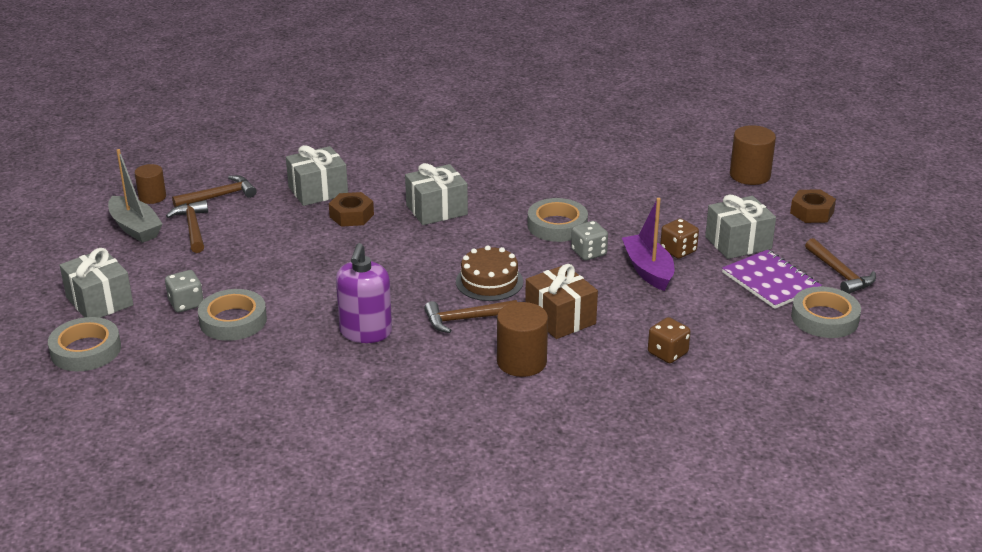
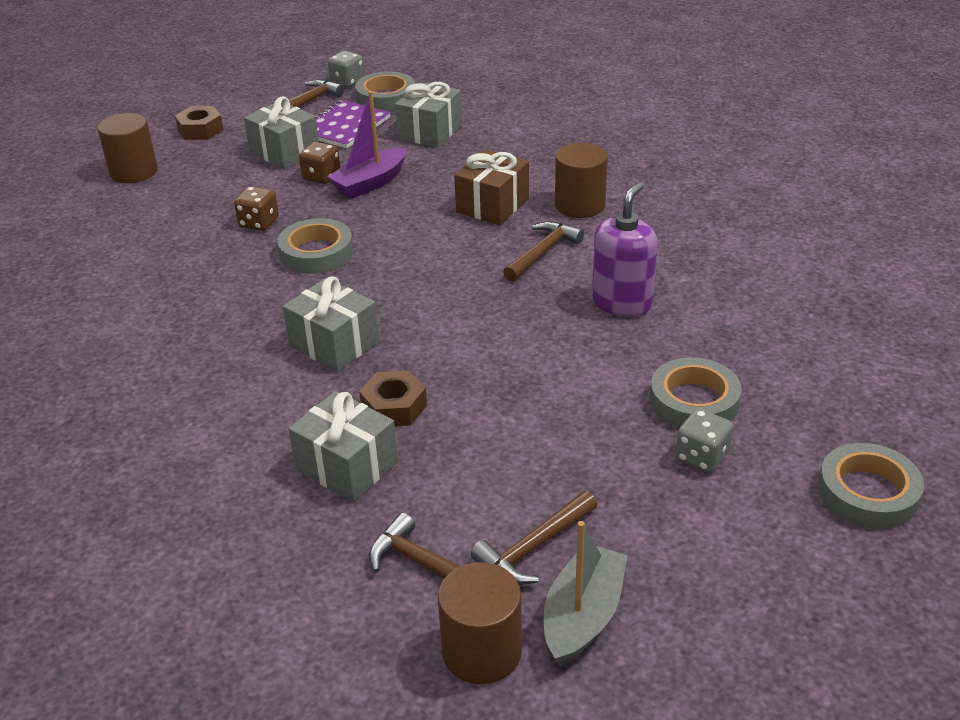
camera: 115 degrees left, 5 degrees up
grey gift [60,248,133,318] -> grey gift moved to [395,82,462,148]
brown cylinder [134,164,166,204] -> brown cylinder [438,562,522,684], size x1.54
purple soap dispenser [336,243,392,343] -> purple soap dispenser turned 45 degrees counterclockwise [592,182,658,316]
brown hammer [424,300,517,333] -> brown hammer turned 105 degrees counterclockwise [503,221,584,282]
brown cake [456,245,523,301] -> none
grey dice [571,221,608,260] -> grey dice moved to [328,51,364,87]
brown dice [648,317,691,363] -> brown dice moved to [234,186,279,231]

